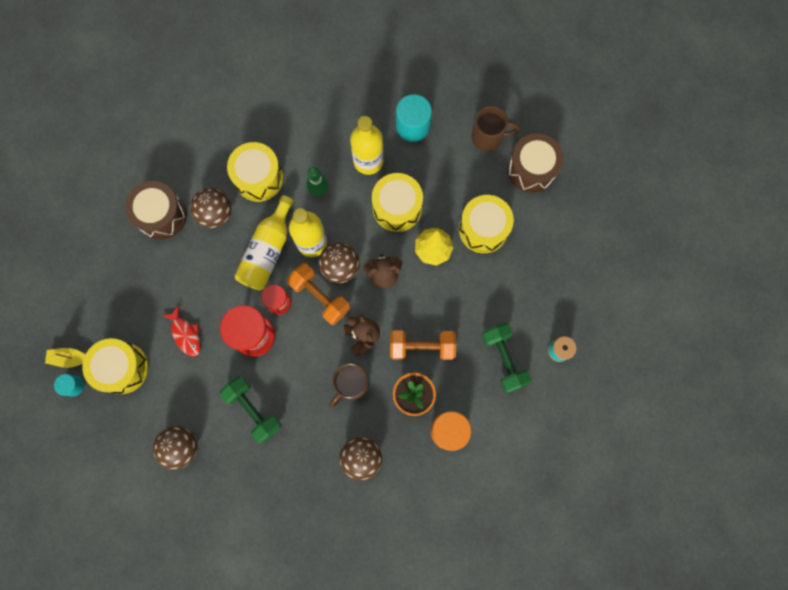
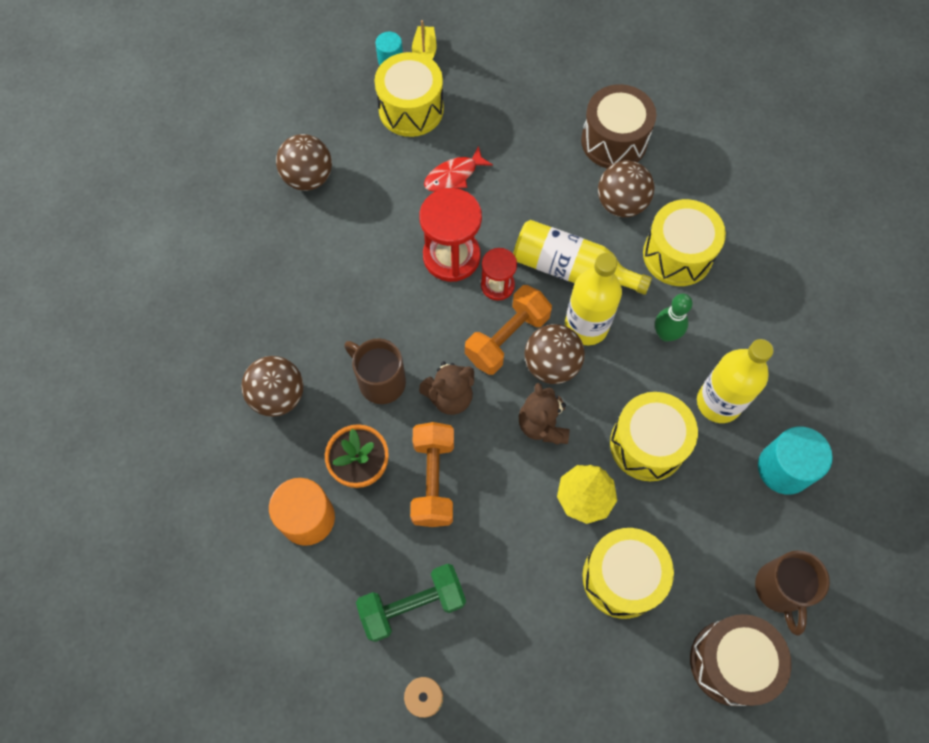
camera: 90 degrees right, 10 degrees down
green dumbbell [219,376,282,443] -> none

